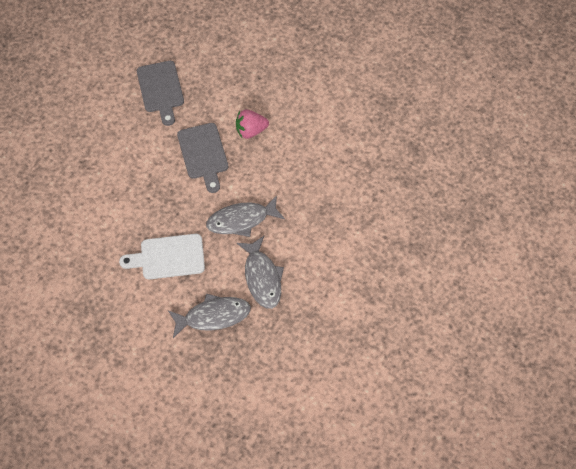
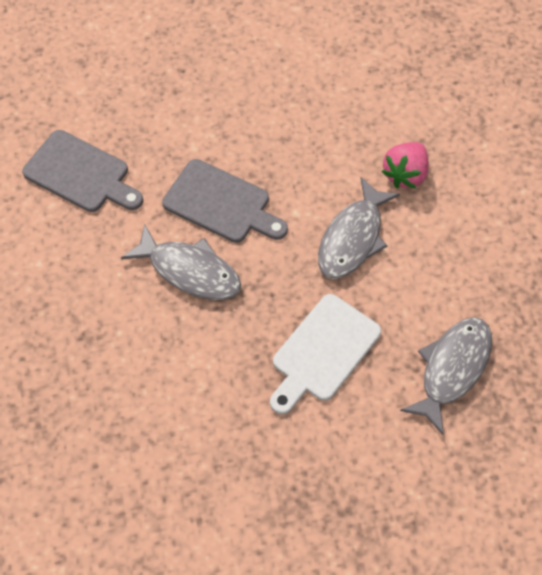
camera: 45 degrees left, 0 degrees up
pink strawberry [236,109,269,139] -> pink strawberry moved to [382,142,429,188]
grey fish [237,236,284,309] -> grey fish moved to [121,224,241,300]

